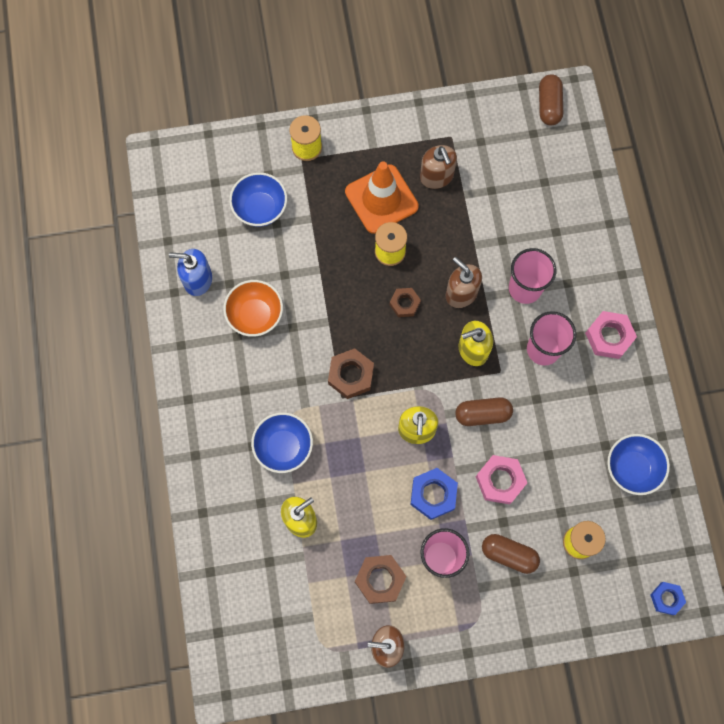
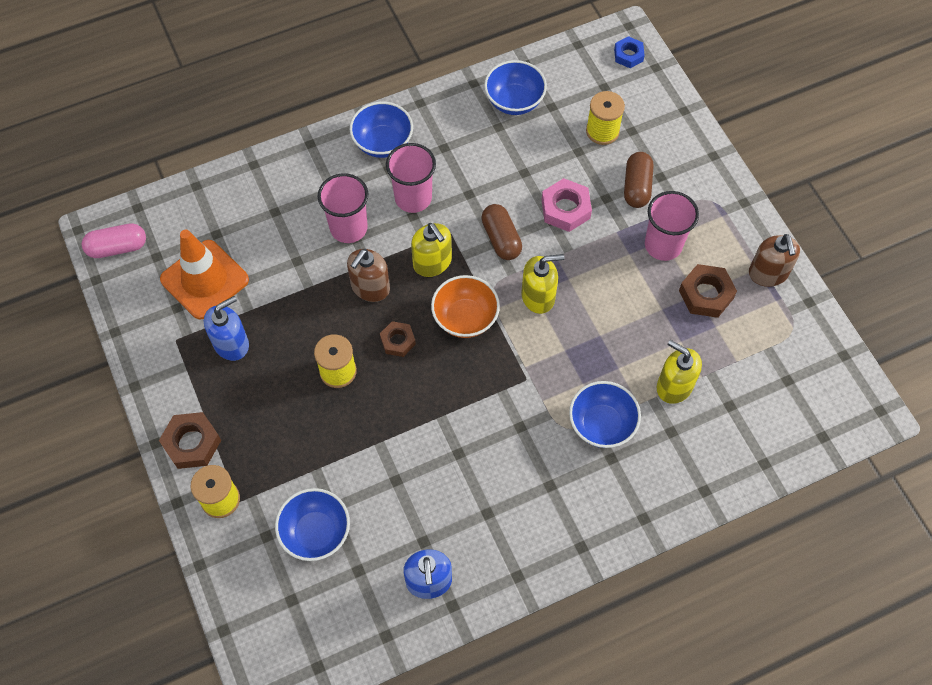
camera: 105 degrees left, 10 degrees down
orange bowl [223,280,283,337] -> orange bowl moved to [431,275,500,338]
brown nut [328,348,374,399] -> brown nut moved to [159,412,221,469]
orange traffic cone [345,162,419,234] -> orange traffic cone moved to [160,230,249,319]
blue nut [410,468,458,520] -> none
brown soap dispenser [420,145,457,189] -> blue soap dispenser [204,296,249,361]
brown capsule [539,74,563,125] -> pink capsule [82,223,146,258]
pink nut [585,311,637,359] -> blue bowl [350,102,413,158]

